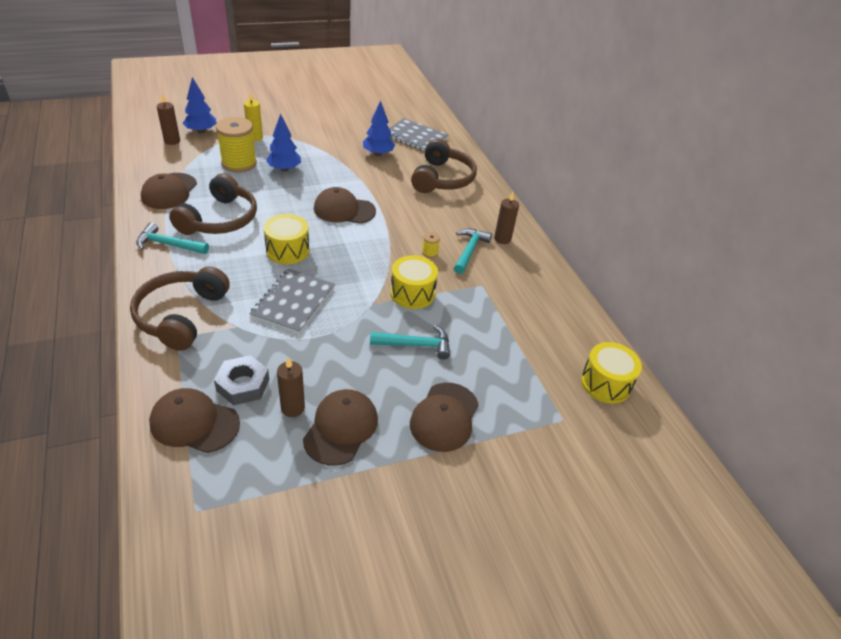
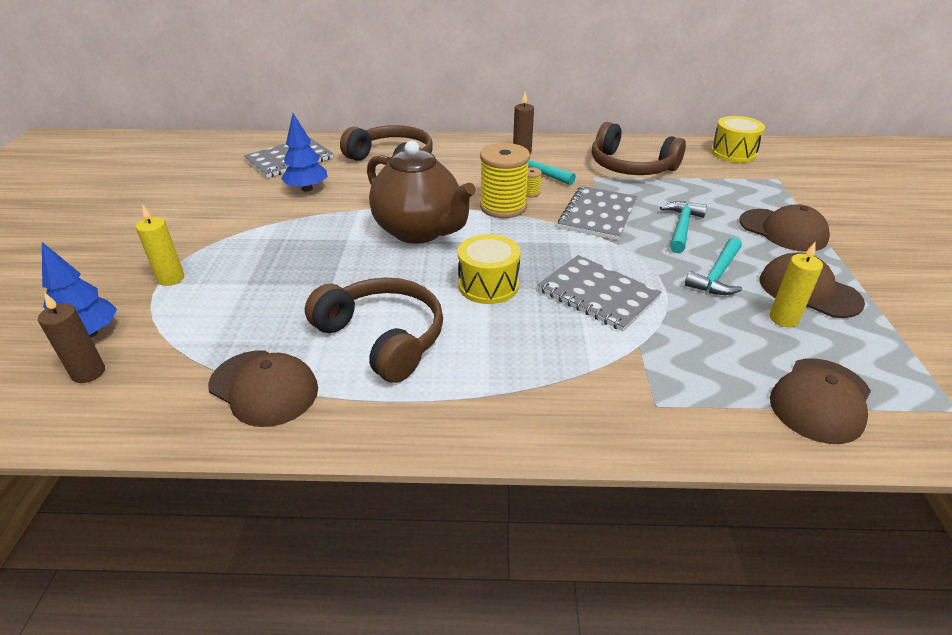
camera: 65 degrees left, 5 degrees down
brown headphones [130,266,230,351] -> brown headphones moved to [592,122,686,175]
turquoise hammer [136,222,209,254] -> turquoise hammer moved to [685,237,742,295]
grey nut [214,355,269,405] -> none
yellow spool [216,117,257,173] -> yellow spool moved to [480,143,530,218]
blue tree [266,114,301,172] -> none
brown candle [277,357,305,417] -> yellow candle [770,242,823,327]
brown cap [314,187,376,224] -> brown teapot [367,141,476,244]
yellow drum [390,255,438,309] -> grey notebook [558,186,637,240]

